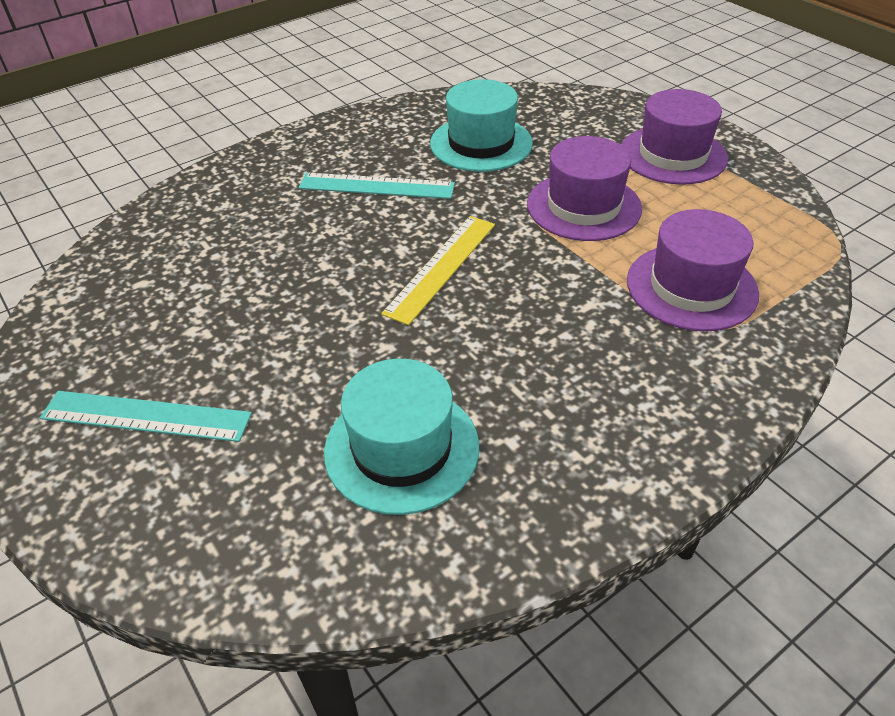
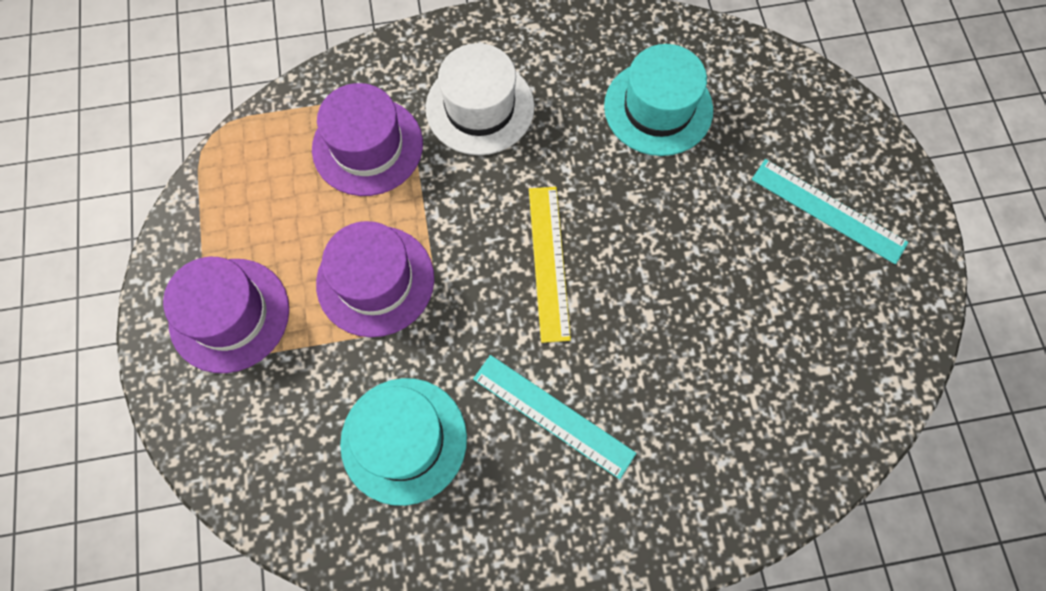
camera: 155 degrees left, 25 degrees up
yellow ruler [381,216,495,325] -> yellow ruler turned 60 degrees counterclockwise [529,187,571,343]
none -> white hat [426,43,535,155]

